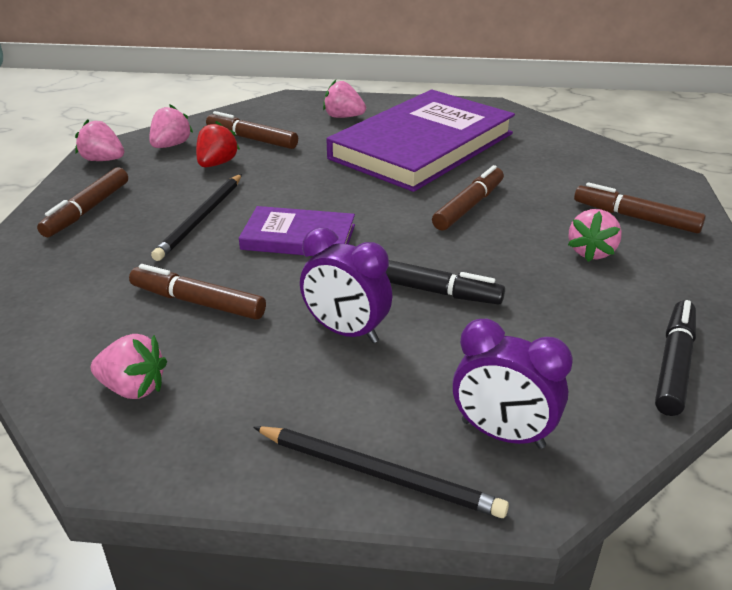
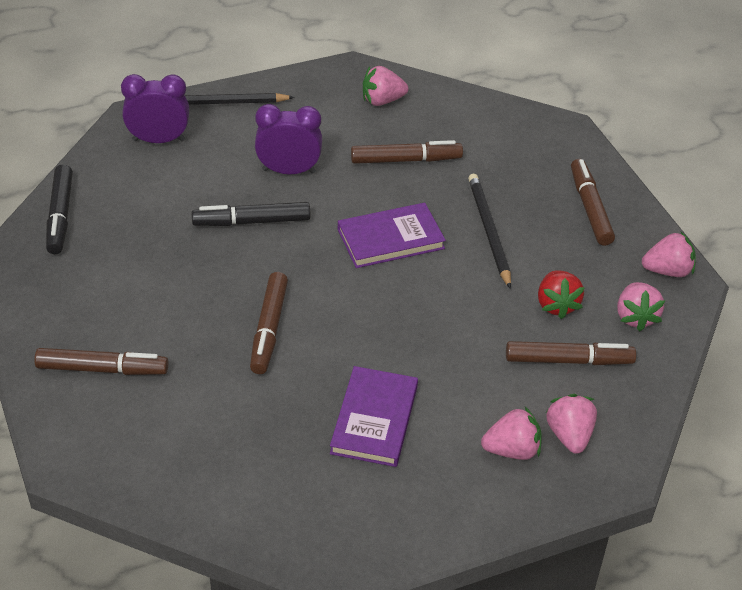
camera: 150 degrees right, 10 degrees up
purple book [327,90,515,192] -> purple book [330,366,418,467], size x0.50
pink strawberry [568,209,622,262] -> pink strawberry moved to [546,394,597,454]

